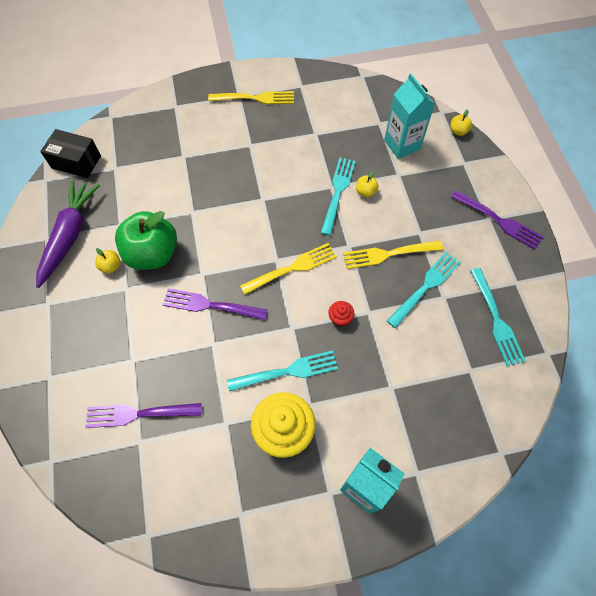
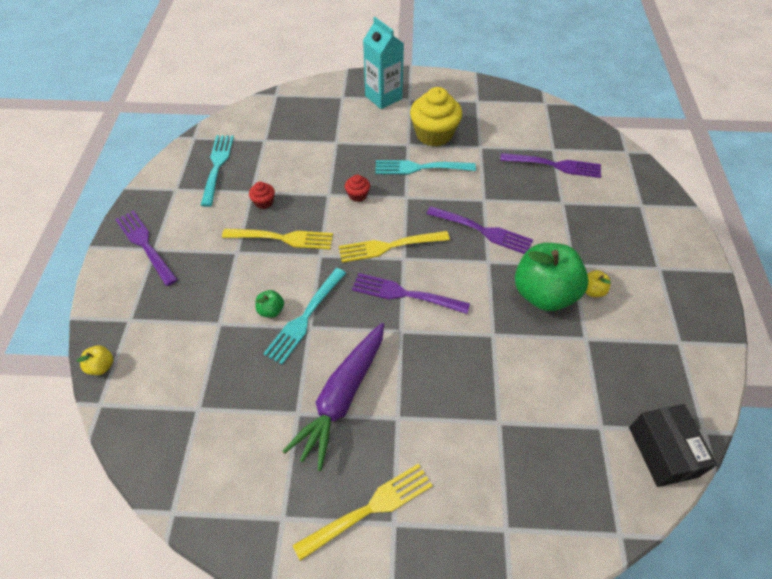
camera: 165 degrees left, 10 degrees down
purple carrot [36,180,100,288] -> purple carrot moved to [283,323,384,471]
black box [40,129,101,178] -> black box turned 45 degrees clockwise [629,404,717,487]
yellow fork [208,91,294,104] -> yellow fork turned 135 degrees clockwise [293,463,433,561]
yellow apple [356,171,379,197] -> green apple [255,290,284,318]
turquoise carton [384,73,435,159] -> none
turquoise fork [387,252,461,328] -> red cupcake [249,182,275,209]
none -> purple fork [352,273,470,314]

